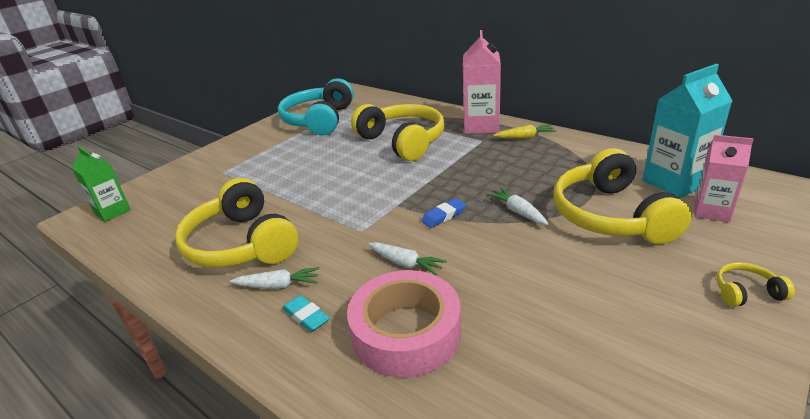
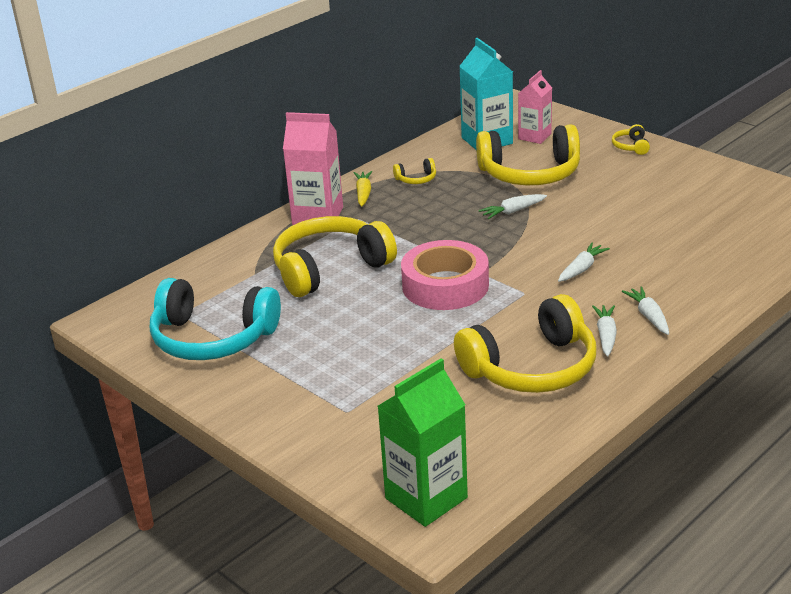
camera: 85 degrees left, 0 degrees up
green carton [72,146,131,222] -> green carton [378,359,468,527], size x1.54
turquoise eraser [283,295,330,332] -> white carrot [622,286,669,335]
pink tape [347,270,461,378] -> pink tape moved to [401,240,489,310]
blue eraser [421,198,466,228] -> none
none -> yellow headphones [393,158,436,184]

